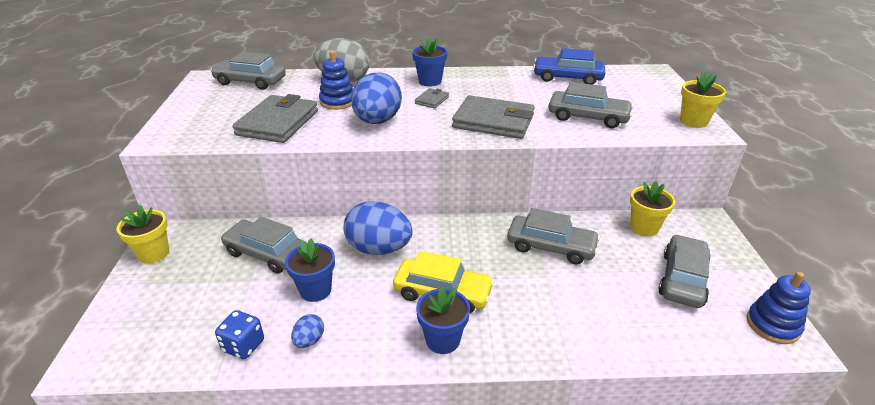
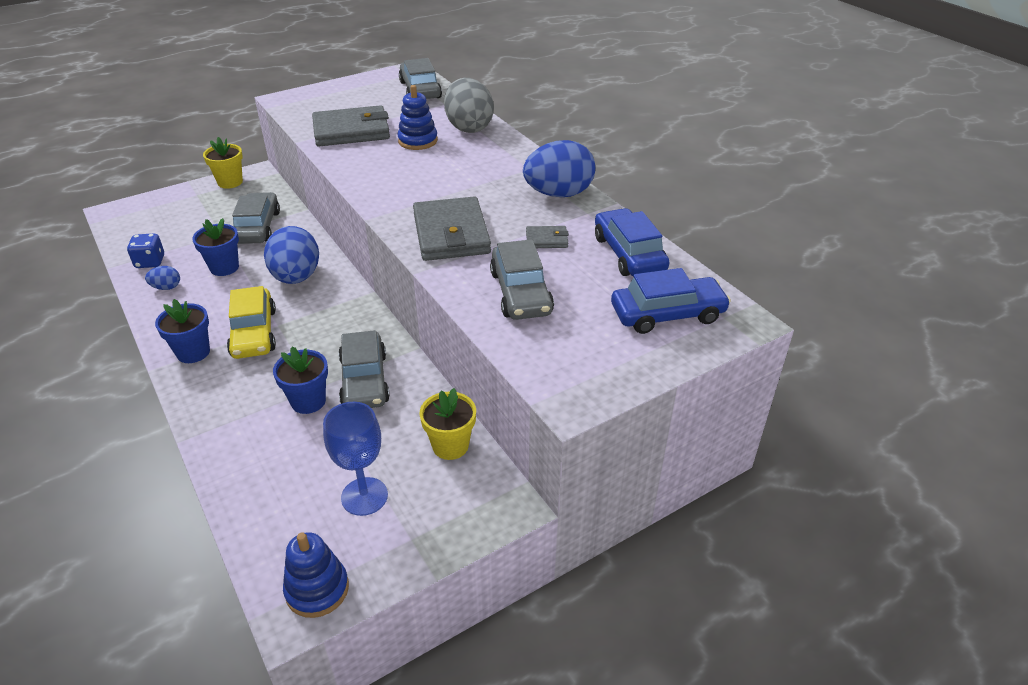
camera: 60 degrees right, 5 degrees up
blue egg [351,72,402,124] -> blue egg moved to [523,140,595,197]
blue flower pot [412,37,448,86] -> blue flower pot moved to [273,346,328,414]
grey wallet [415,88,449,108] -> grey wallet moved to [526,226,569,248]
grey car [658,235,711,308] -> blue goblet [323,402,388,516]
yellow flower pot [680,72,726,128] -> none
none -> blue car [611,268,731,334]

